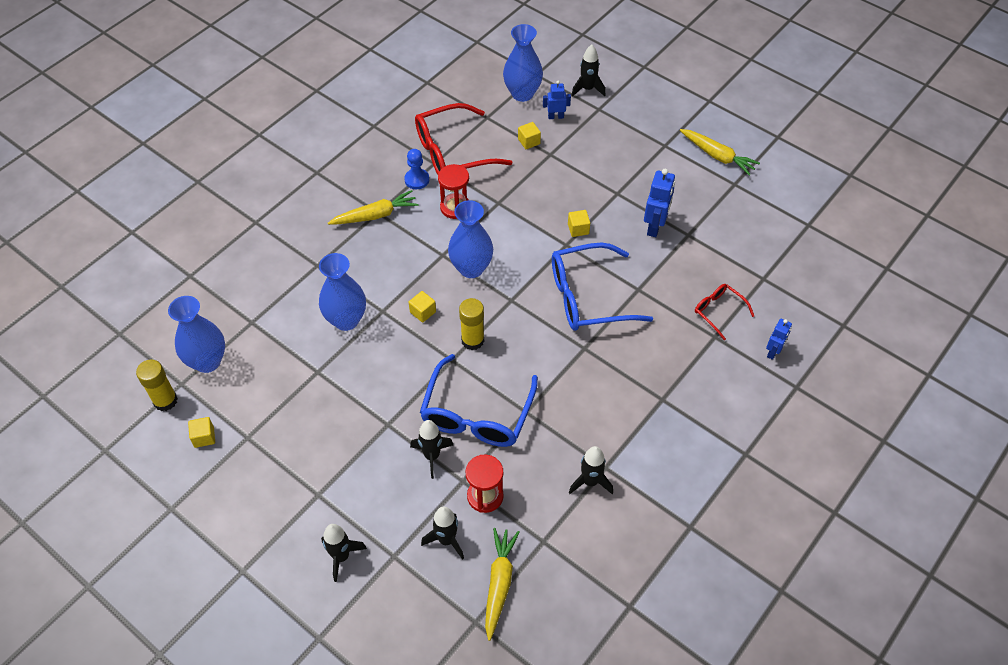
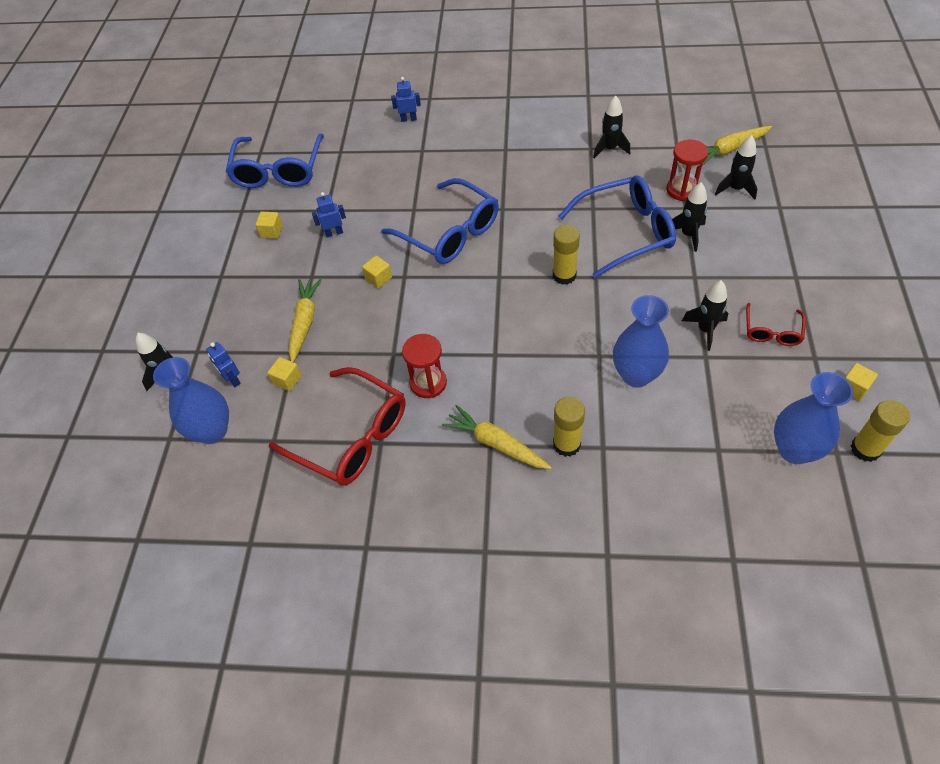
camera: 120 degrees left, 0 degrees up
black rocket [321,524,367,582] -> black rocket moved to [682,280,728,351]
blue pawn [404,149,429,189] -> none
yellow cube [409,291,436,323] -> yellow cube moved to [255,212,283,239]
blue vase [448,200,493,278] -> none
blue robot [644,169,675,237] -> blue robot [312,192,346,237], size x0.62
yellow carrot [680,129,760,176] -> yellow carrot moved to [289,279,322,362]
red glasses [695,284,754,340] -> red glasses moved to [746,303,806,346]
none -> blue glasses [226,134,324,188]
none -> yellow glue stick [553,397,585,457]

